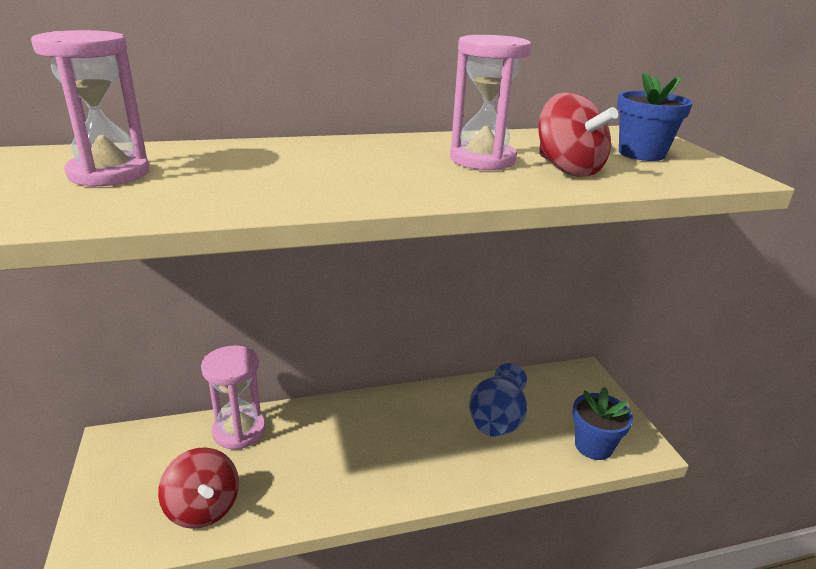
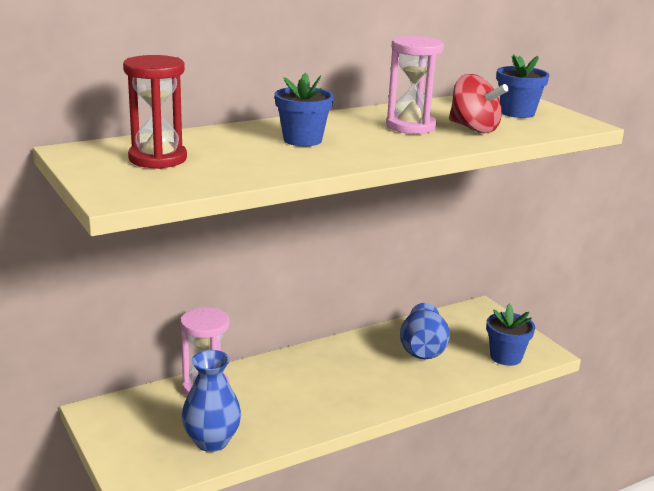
camera: 15 degrees left, 5 degrees down
pink hourglass [31,30,149,187] -> red hourglass [123,55,187,169]
red spinning top [158,447,239,529] -> blue vase [182,350,241,452]
none -> blue flower pot [275,73,334,146]

